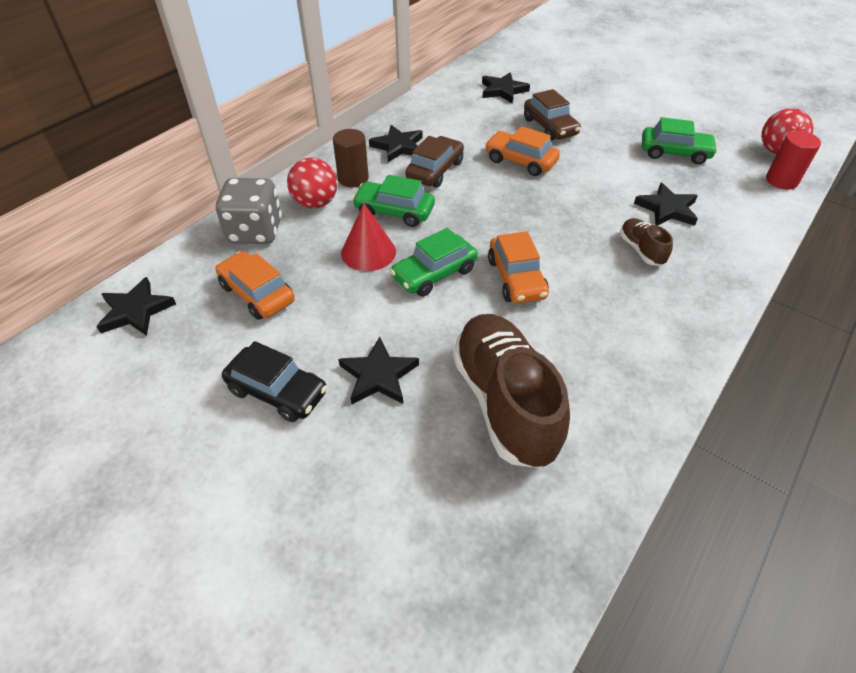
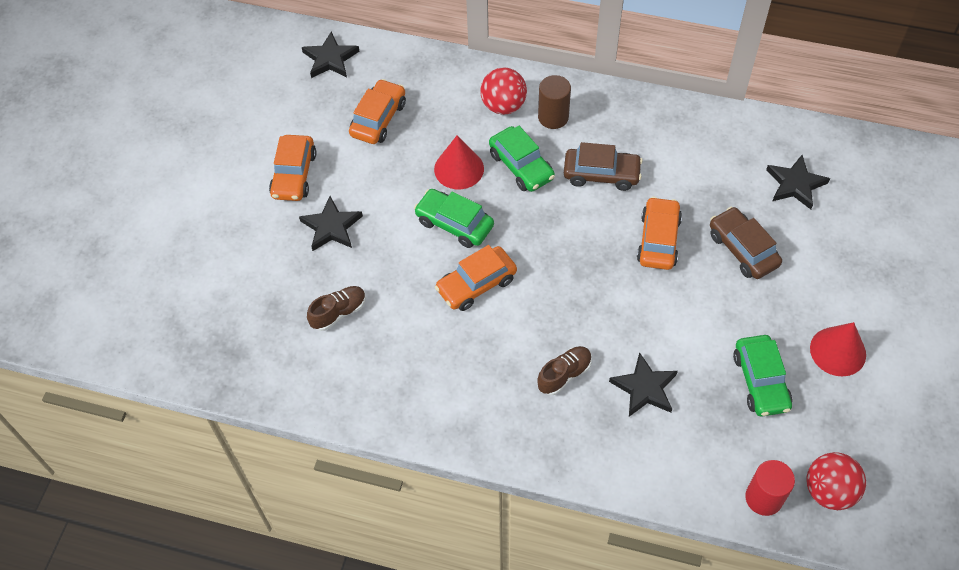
camera: 70 degrees right, 10 degrees up
grey dice [216,178,282,244] -> none
black car [222,341,328,422] -> orange car [269,135,316,201]
green car [352,175,435,227] -> green car turned 150 degrees clockwise [489,126,555,192]
black star [369,125,423,162] -> none
brown shoe [453,314,570,468] -> brown shoe [307,286,366,331], size x0.46
brown car [524,89,581,141] -> brown car turned 105 degrees clockwise [710,207,782,279]
none -> red cone [810,322,866,377]

